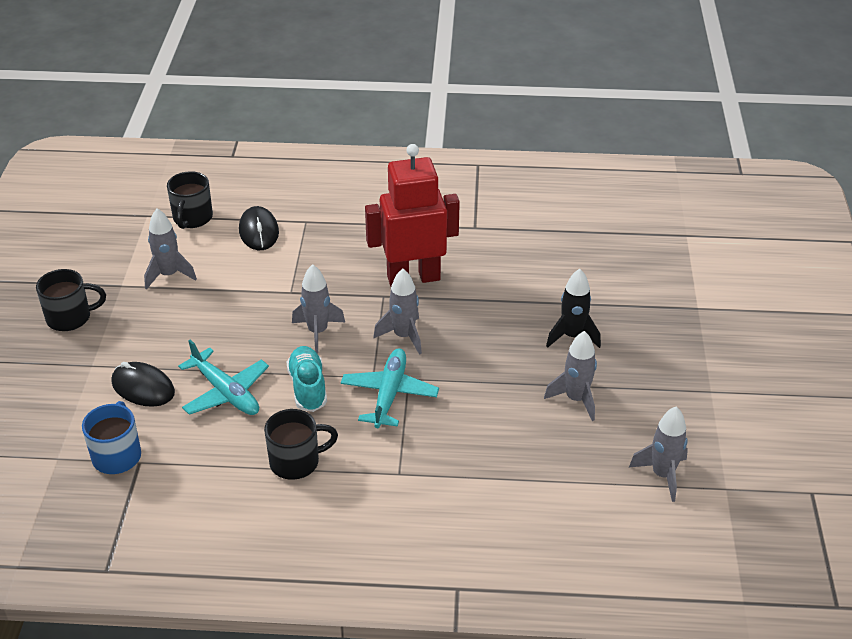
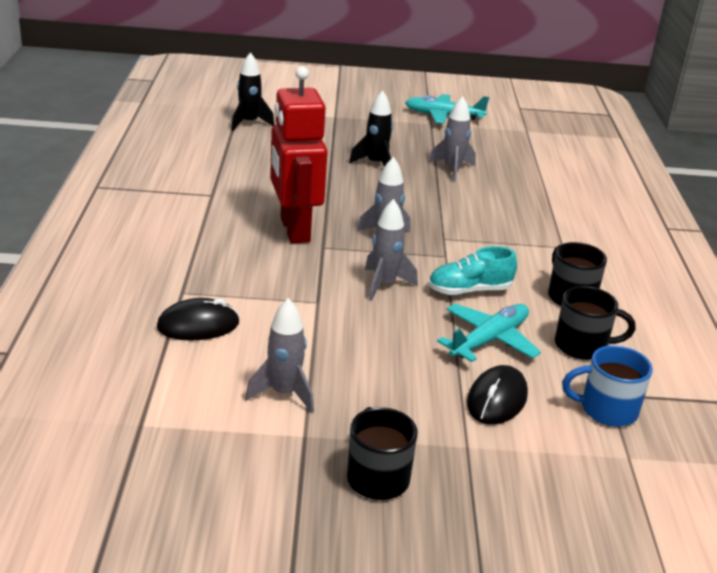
camera: 95 degrees left, 10 degrees down
black mug [167,171,213,229] -> black mug moved to [555,286,636,360]
turquoise plane [341,349,439,428] -> turquoise plane moved to [405,94,489,124]
grey rocket [629,406,688,502] -> none
none -> black rocket [231,52,274,131]

